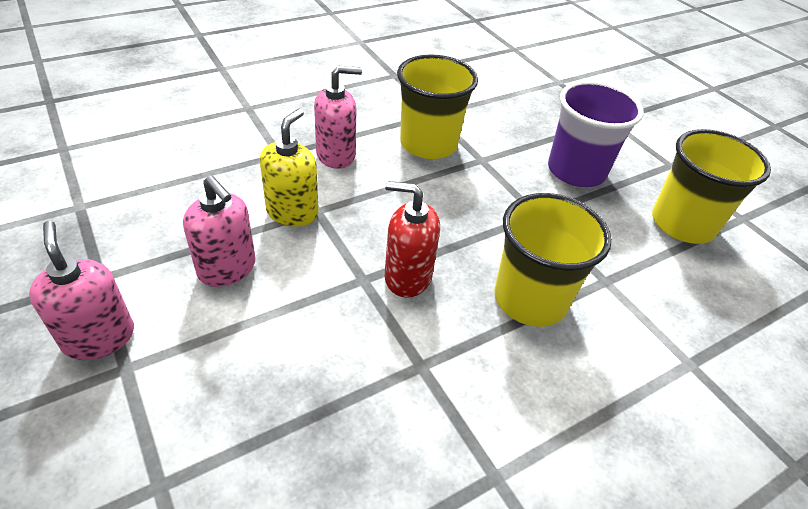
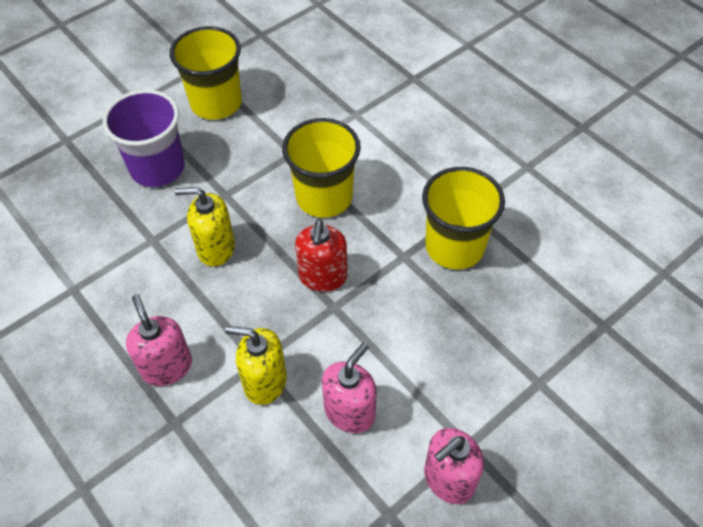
camera: 95 degrees left, 10 degrees up
yellow cup [397,55,478,159] -> yellow cup moved to [422,167,505,269]
none -> yellow soap dispenser [175,187,235,267]

